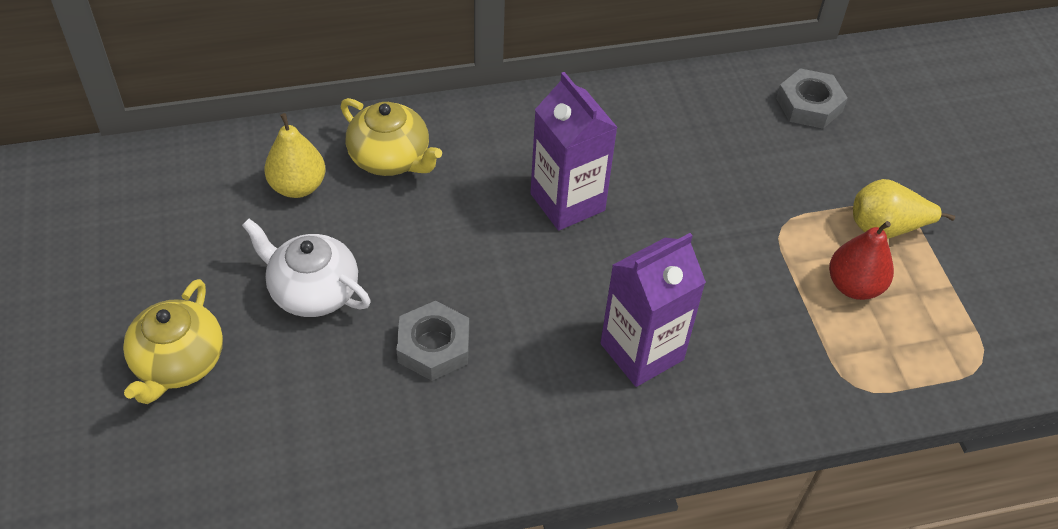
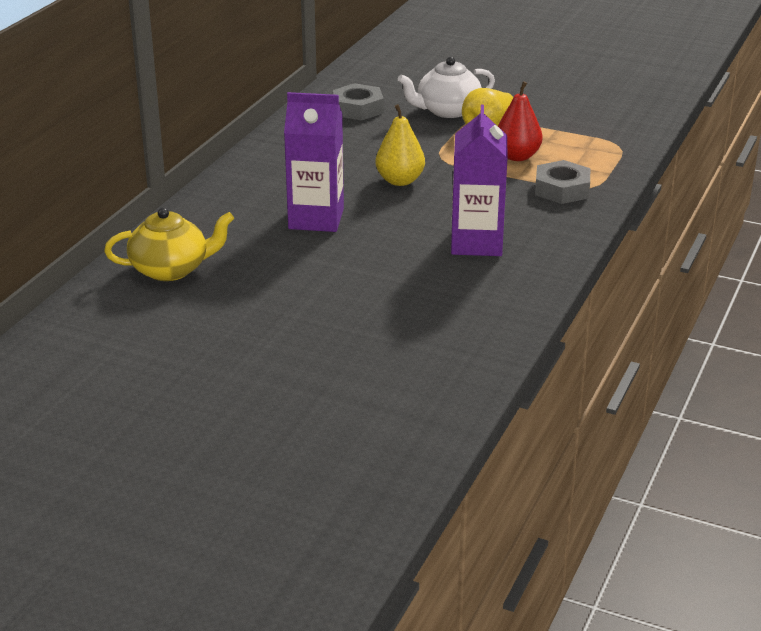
camera: 50 degrees left, 20 degrees down
yellow teapot [123,279,223,404] -> none
white teapot [242,219,371,317] -> white teapot moved to [398,57,495,118]
yellow pear [264,113,326,198] -> yellow pear moved to [375,104,425,186]
grey nut [397,301,469,381] -> grey nut moved to [535,160,590,204]

